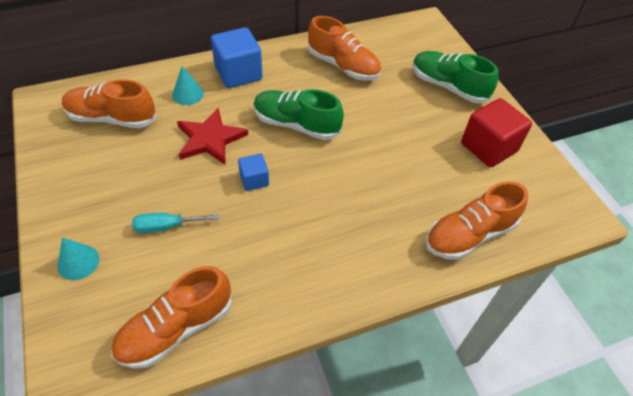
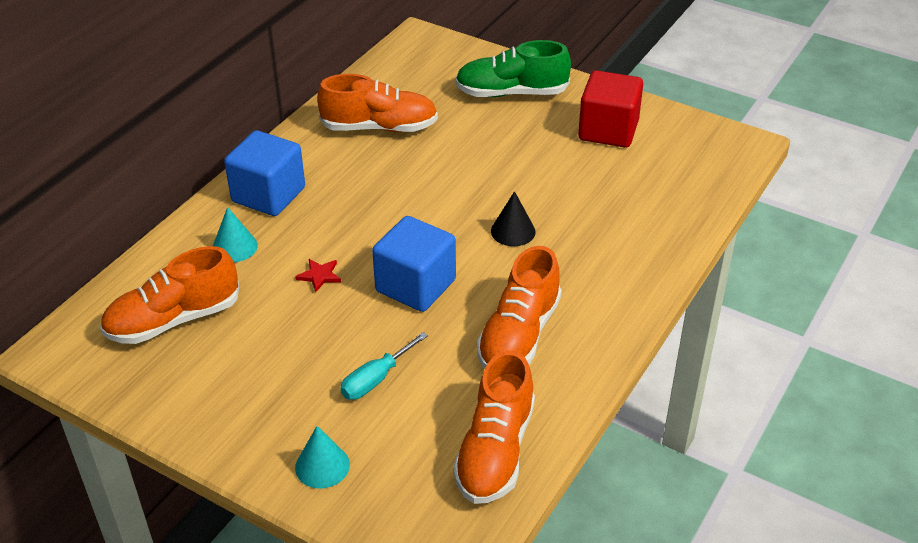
camera: 35 degrees left, 10 degrees down
red star [177,108,248,164] -> red star [295,259,341,292], size x0.45
blue cube [238,154,269,191] -> blue cube [372,216,456,312], size x1.85
green shoe [254,89,344,140] -> none
orange shoe [425,181,528,260] -> orange shoe moved to [477,246,562,369]
none -> black cone [491,191,535,246]

